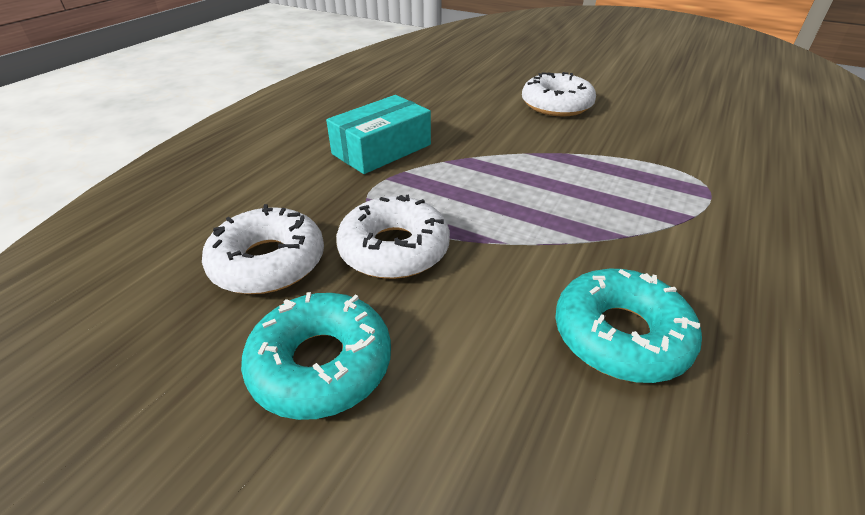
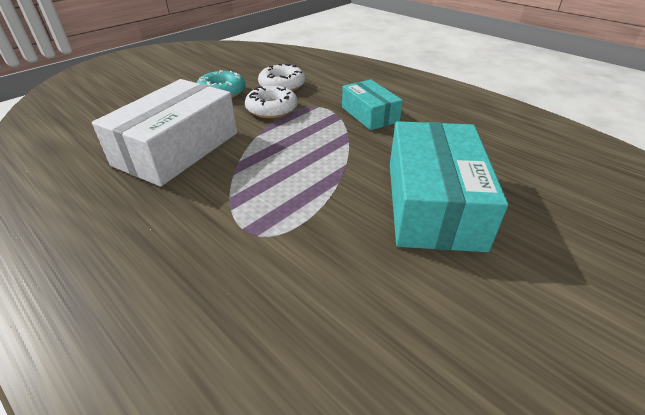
camera: 105 degrees right, 0 degrees up
white donut [522,72,596,116] -> turquoise box [390,121,508,252]
turquoise donut [555,269,702,383] -> white box [92,79,237,187]

